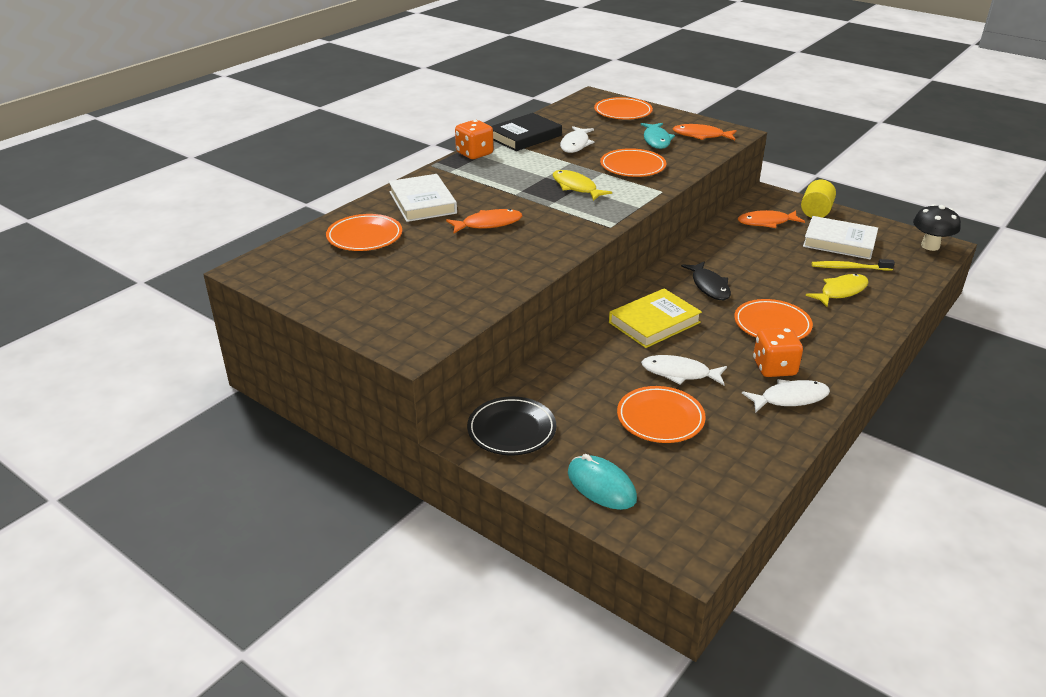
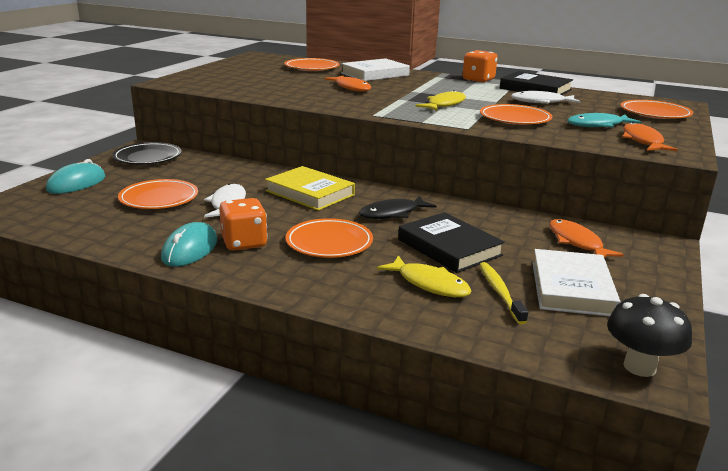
camera: 75 degrees right, 10 degrees down
white fish [742,379,830,412] -> turquoise mouse [161,222,217,267]
yellow cylinder [801,180,836,218] -> none
none -> black book [398,212,505,273]

